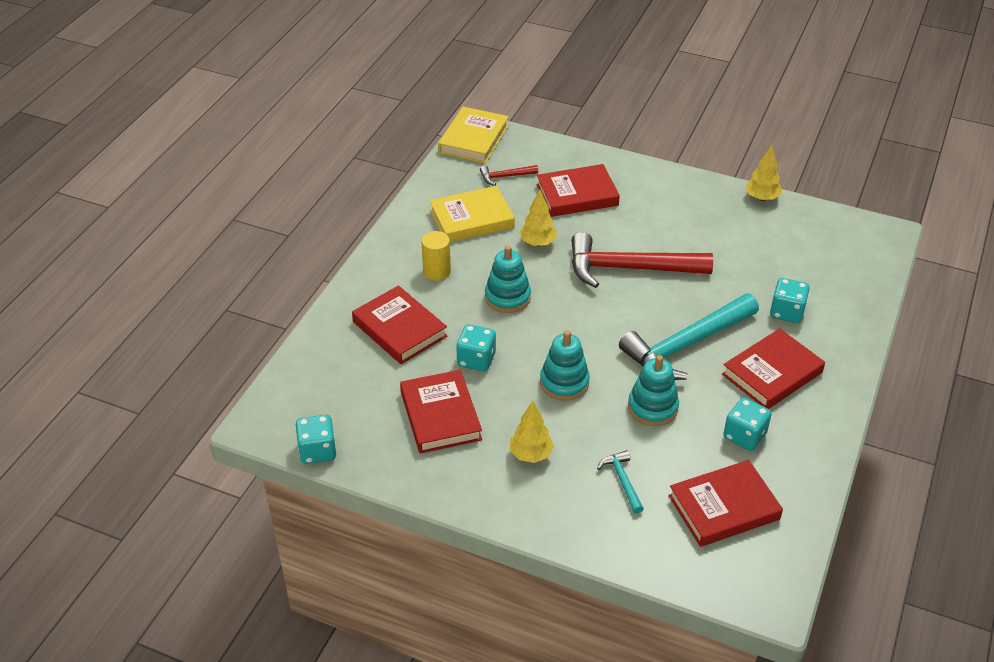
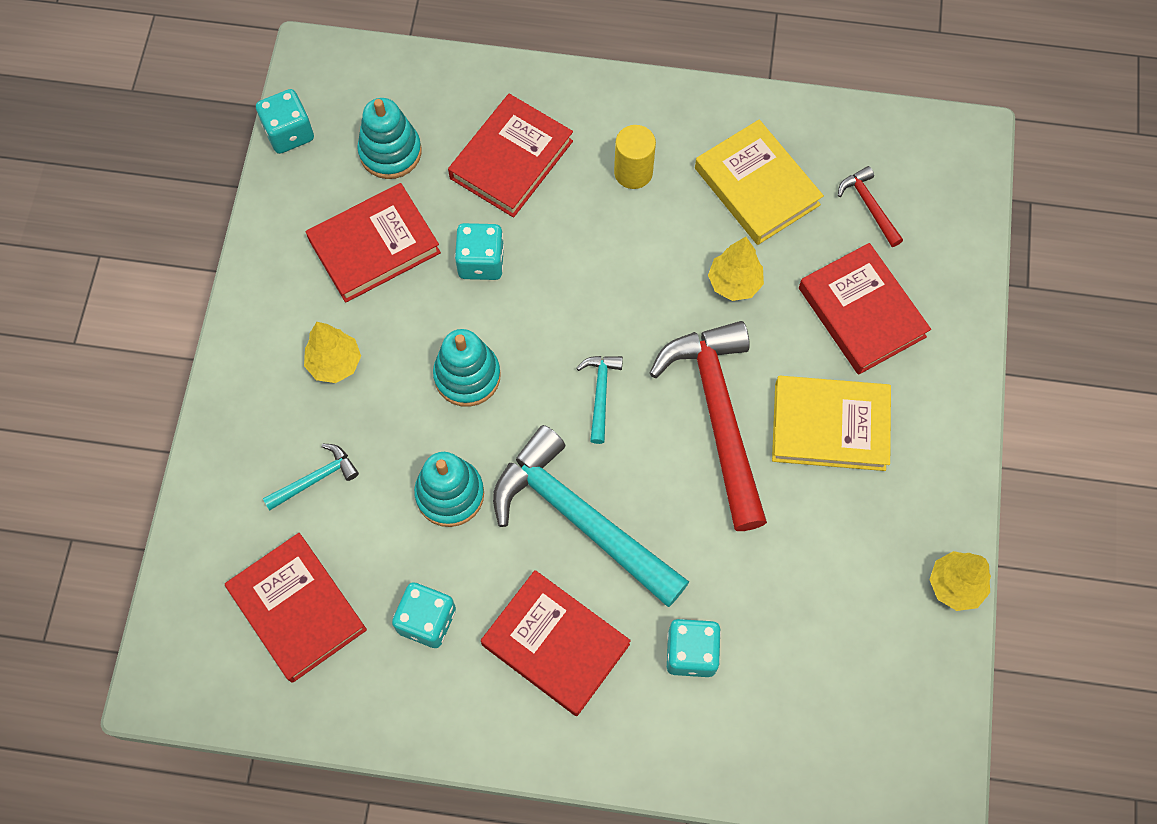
camera: 75 degrees right, 25 degrees up
yellow book [438,107,509,164] -> yellow book moved to [772,376,891,471]
turquoise stacking toy [485,246,531,313] -> turquoise stacking toy moved to [357,98,422,179]
none -> turquoise hammer [576,356,623,444]

